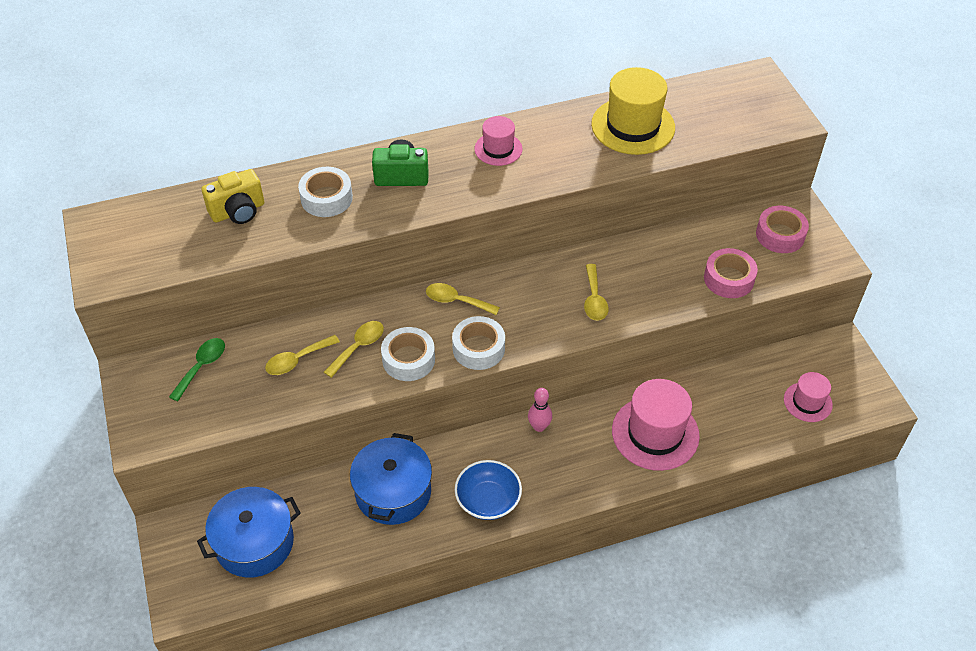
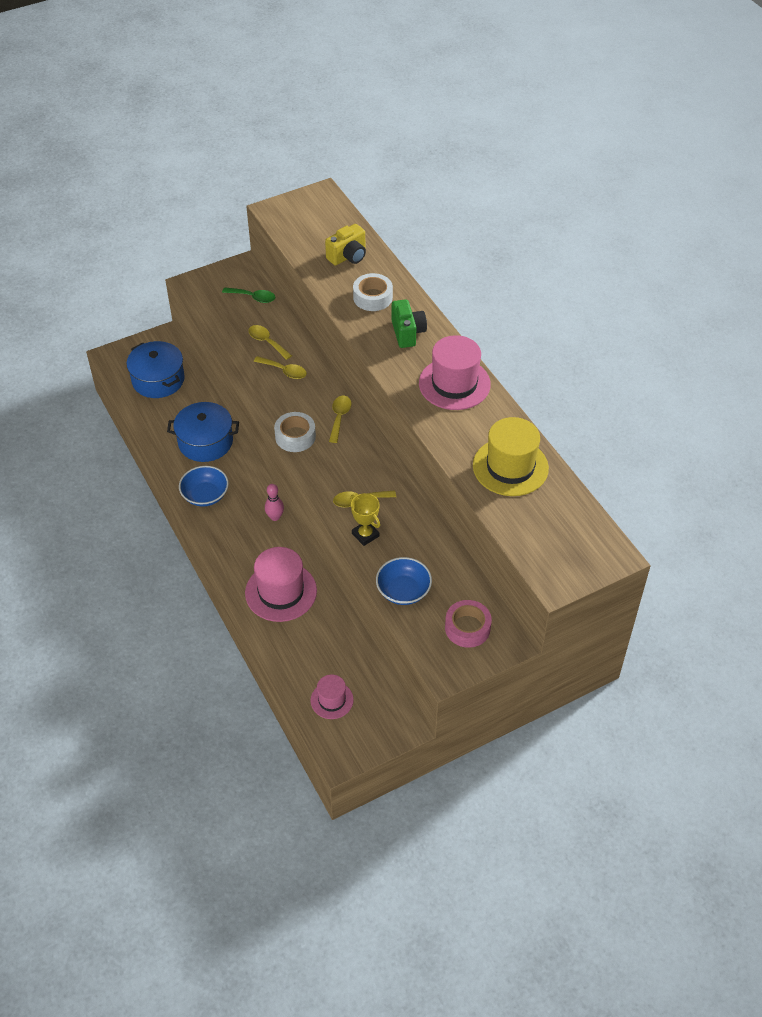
camera: 80 degrees right, 0 degrees up
yellow camera [201,169,264,224] -> yellow camera turned 90 degrees counterclockwise [325,224,366,265]
white tape [381,327,435,381] -> none
pink hat [474,116,522,166] -> pink hat [419,335,491,410], size x1.77
pink tape [704,248,758,298] -> blue bowl [376,557,432,605]
none -> yellow trophy [350,493,380,546]

